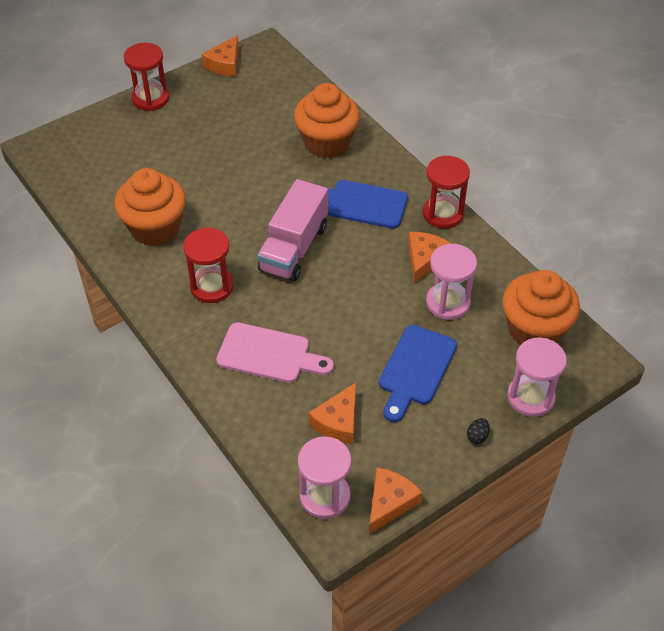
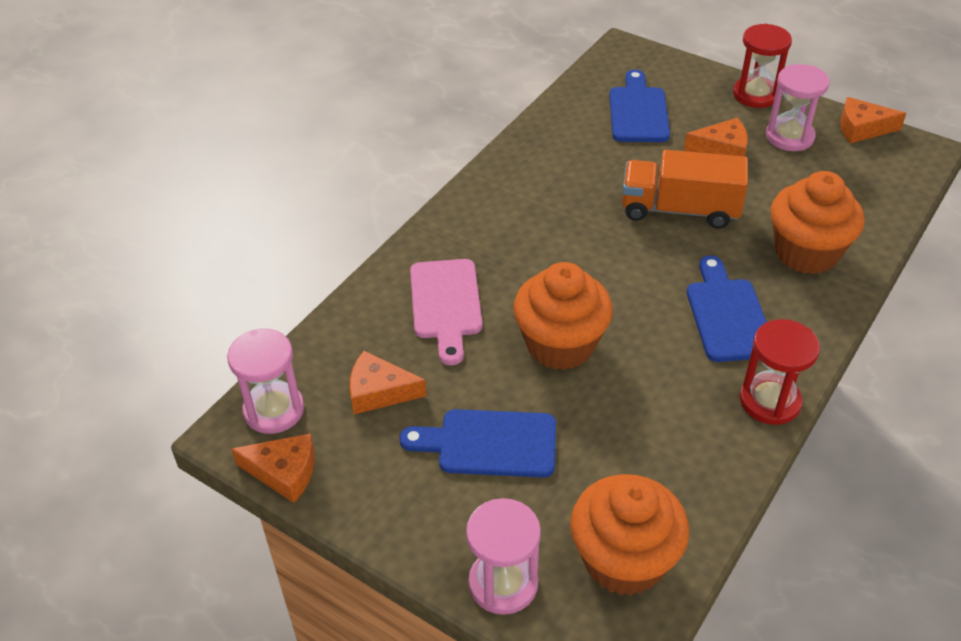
camera: 70 degrees right, 5 degrees down
orange cupcake [114,168,186,246] -> orange cupcake moved to [513,262,613,370]
red hourglass [183,227,234,303] -> none
pink truck [257,179,328,282] -> none
orange cheese [408,232,452,284] -> orange cheese moved to [684,118,748,157]
pink hourglass [426,244,477,320] -> pink hourglass moved to [766,64,830,151]
black egg [467,418,490,444] -> none
none -> blue cutting board [609,70,670,142]
none -> orange truck [622,150,748,229]

